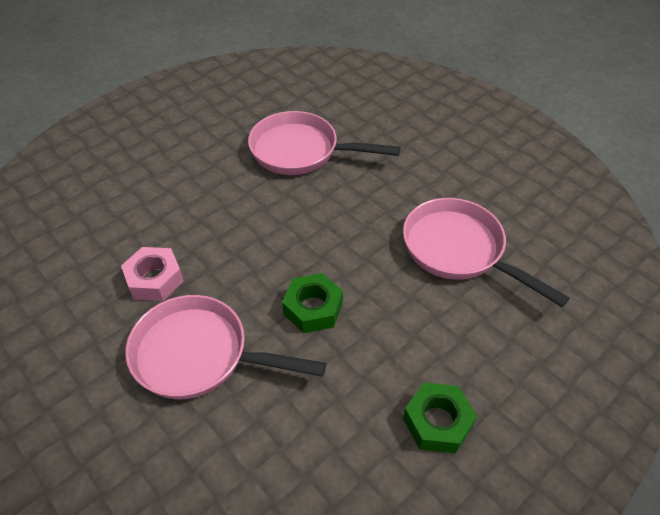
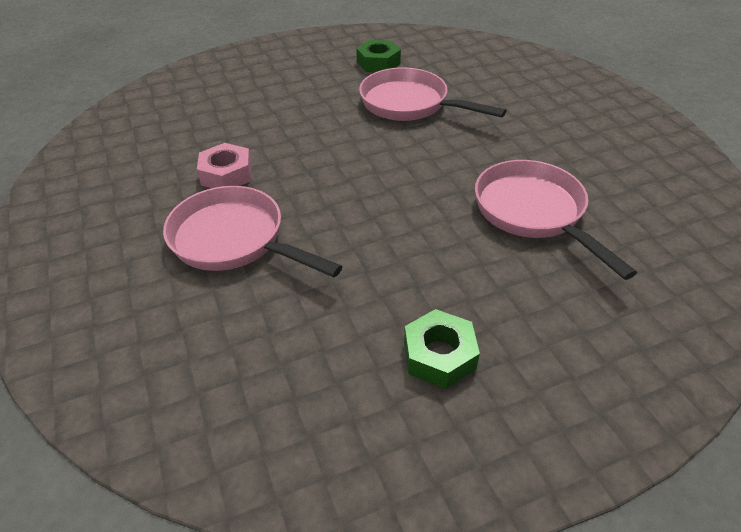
camera: 20 degrees right, 5 degrees down
green nut [282,273,343,333] -> green nut moved to [356,40,401,72]

